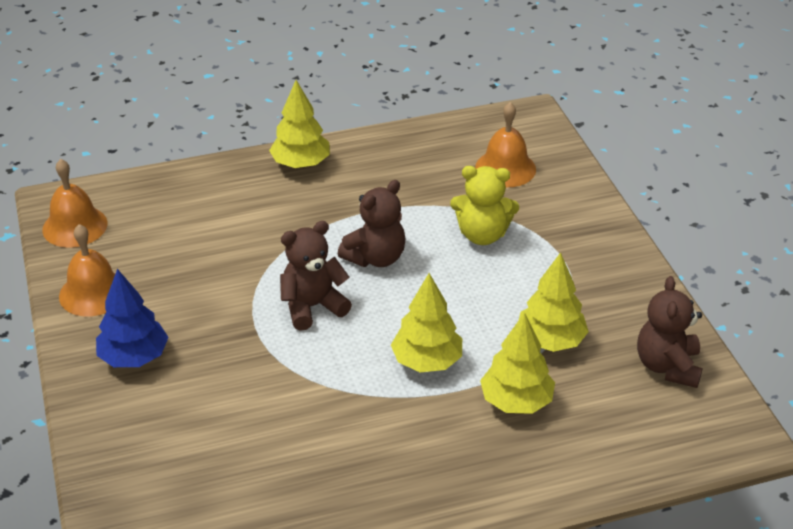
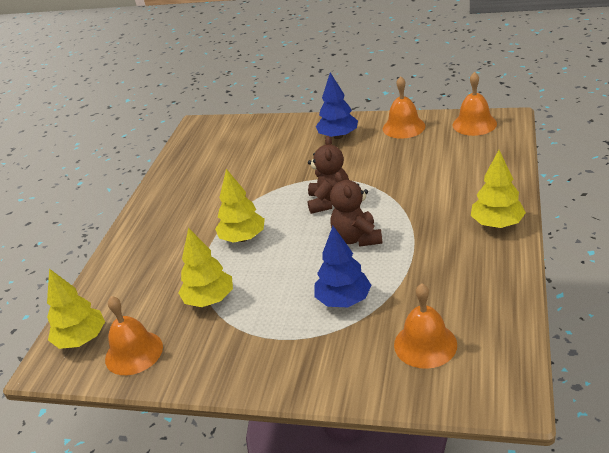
camera: 125 degrees right, 5 degrees down
yellow teddy bear [450,166,519,245] -> blue tree [314,226,371,307]
yellow tree [480,312,555,414] -> yellow tree moved to [47,269,105,349]
brown teddy bear [637,276,703,388] -> orange bell [105,296,163,375]

